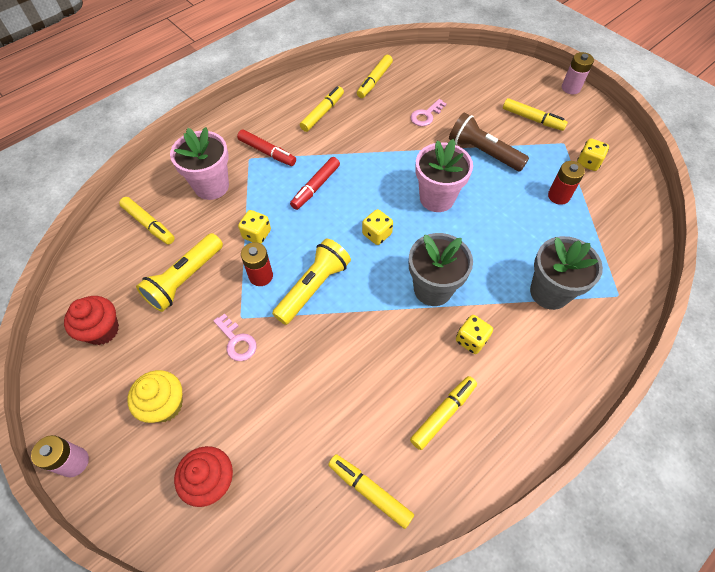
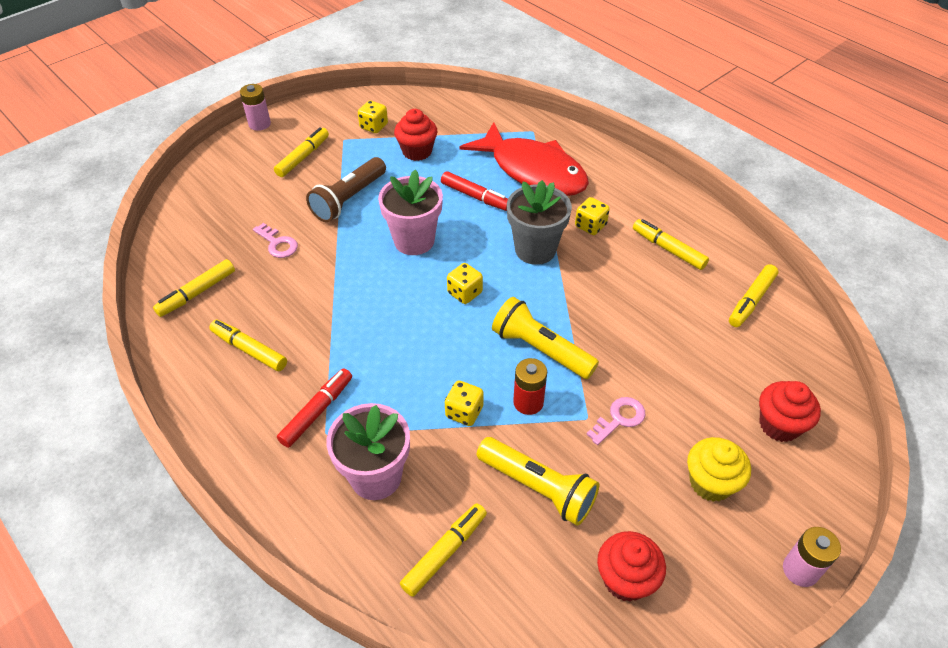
camera: 90 degrees left, 10 degrees down
red marker [290,157,340,210] -> red marker moved to [441,171,508,211]
yellow marker [357,55,393,98] -> yellow marker turned 105 degrees clockwise [153,259,235,317]
grey flower pot [530,236,603,310] -> red fish [460,122,589,196]
red battery [548,161,585,205] -> red cupcake [394,109,438,161]

